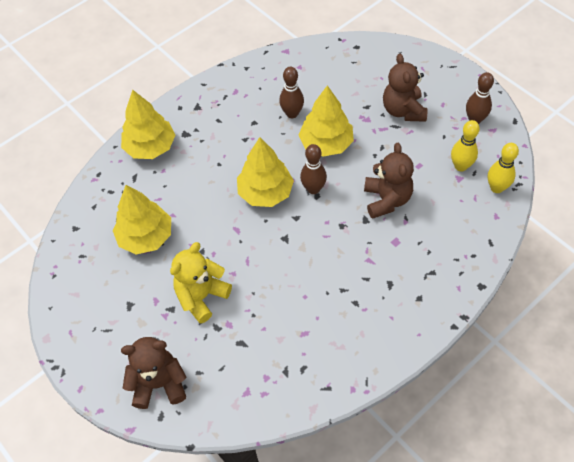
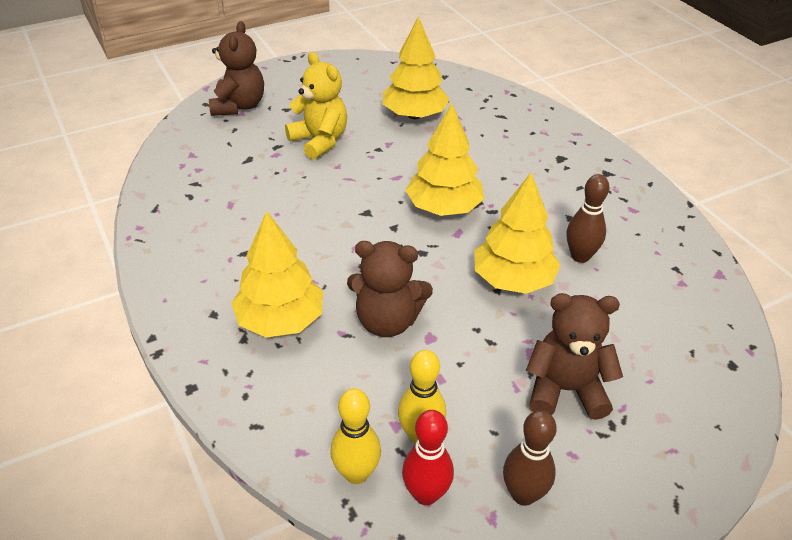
camera: 100 degrees right, 15 degrees down
yellow tree [121,90,175,159] -> yellow tree moved to [231,211,323,338]
brown bowling pin [300,144,327,194] -> none
none -> red bowling pin [402,410,454,505]

